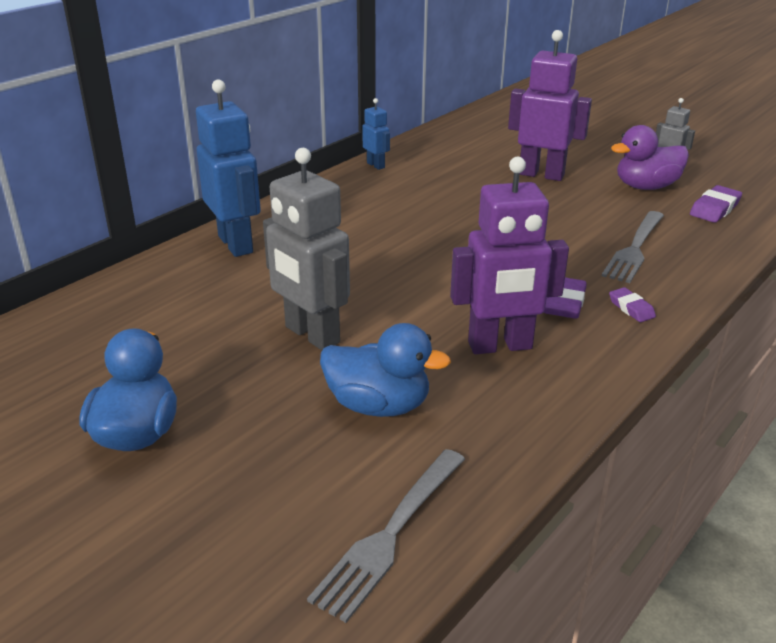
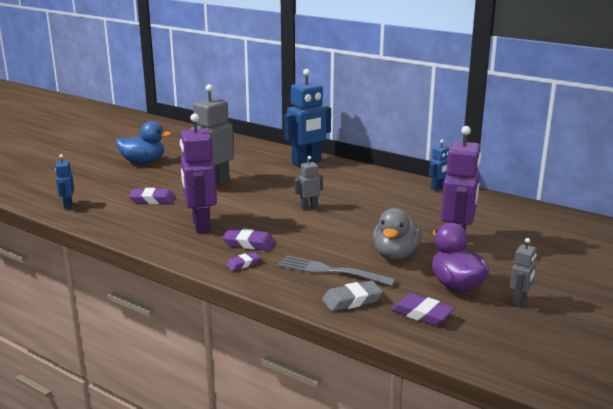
camera: 85 degrees right, 10 degrees down
grey fork [307,449,465,623] -> blue robot [55,154,74,209]
blue duck [320,323,451,417] -> purple eraser [129,188,175,204]
none -> grey robot [295,156,323,209]
none -> grey eraser [322,280,383,311]
none -> grey duck [373,208,422,260]

